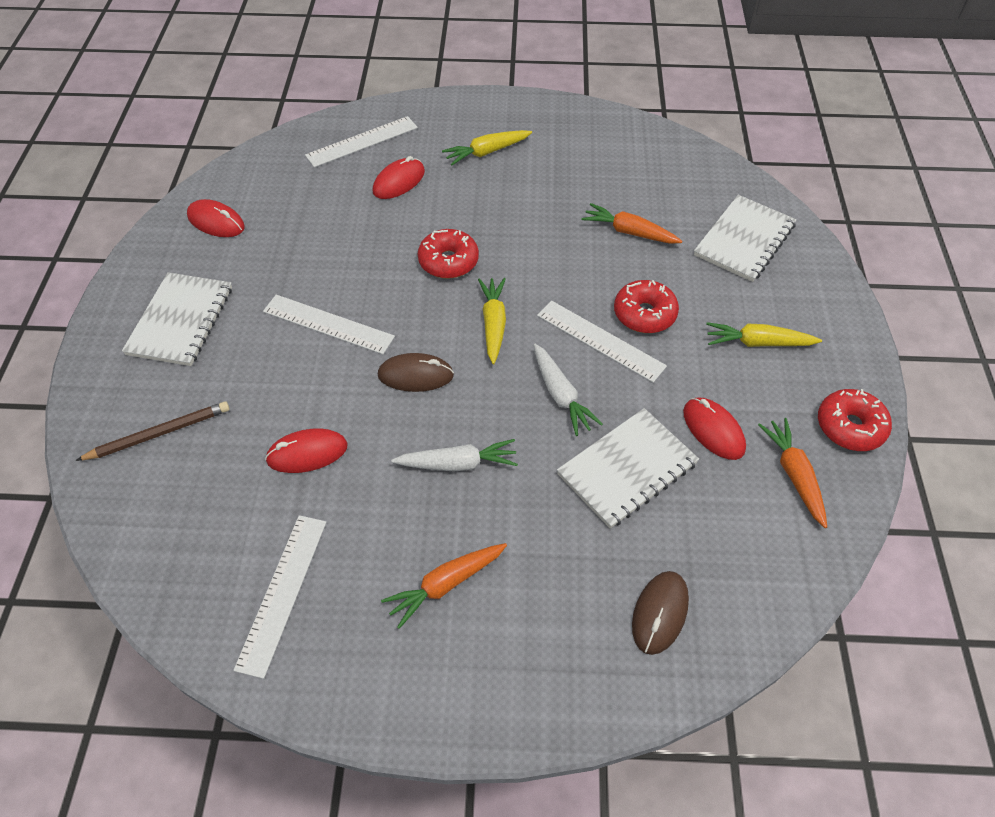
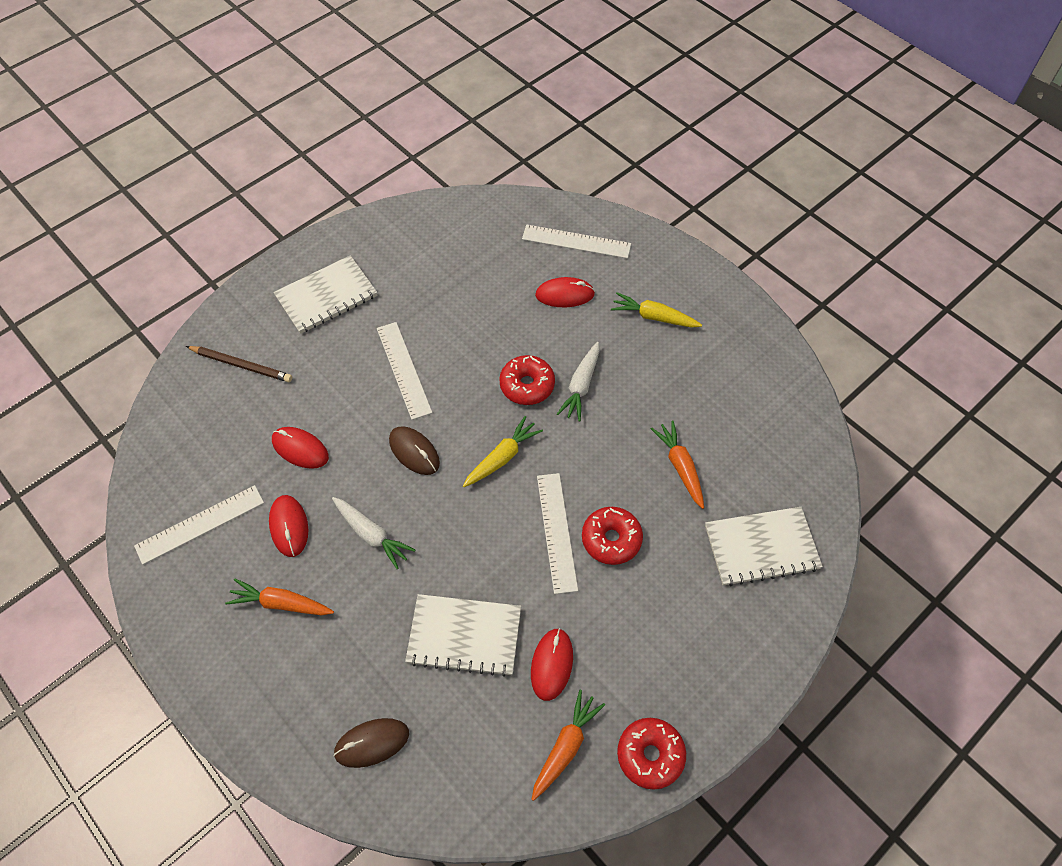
camera: 45 degrees right, 5 degrees up
red mouse [187,199,245,237] -> red mouse moved to [269,495,308,557]
white carrot [534,344,603,436] -> white carrot moved to [557,342,599,421]
yellow carrot [706,322,822,347] -> none

